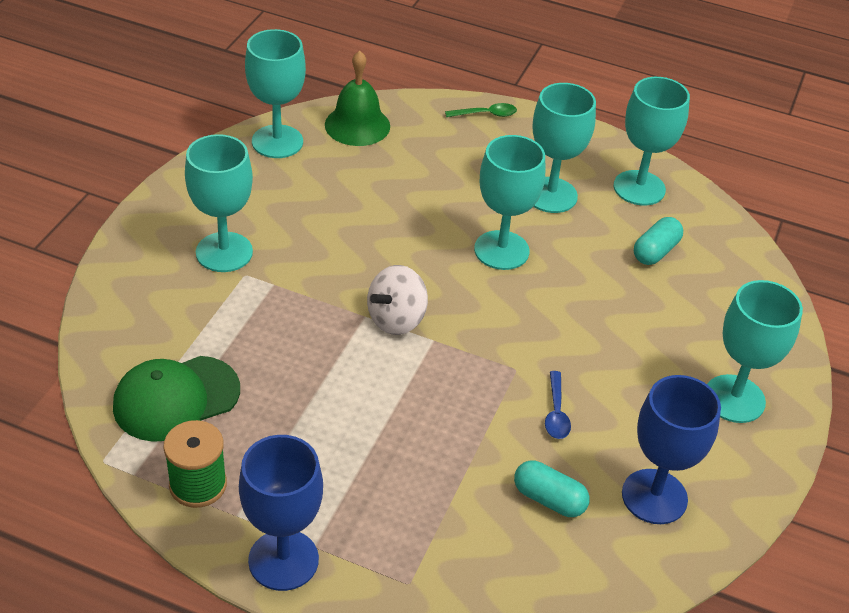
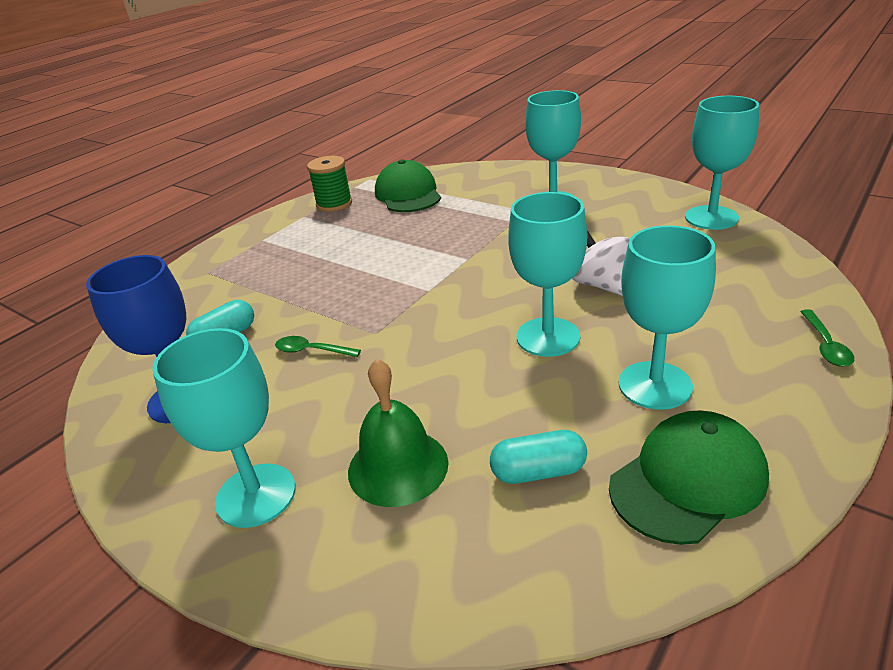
camera: 110 degrees right, 10 degrees down
blue goblet [239,435,323,591] -> none
green bell [325,51,390,146] -> green bell moved to [348,359,449,507]
white spinning top [367,265,428,335] -> white spinning top moved to [572,230,630,296]
blue spoon [545,371,571,439] -> green spoon [275,336,361,357]
turquoise goblet [614,77,690,205] -> green cap [609,410,769,545]
turquoise capsule [634,217,683,265] -> turquoise capsule turned 60 degrees counterclockwise [490,430,587,484]

